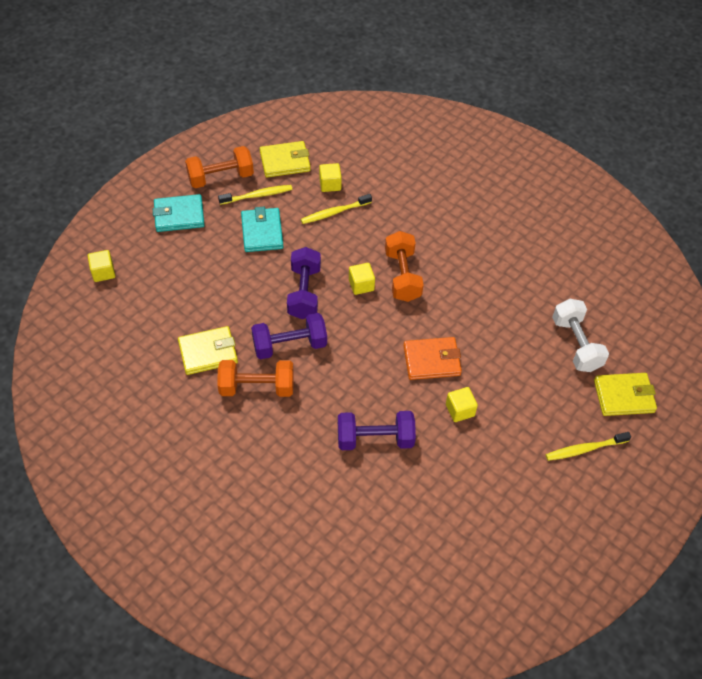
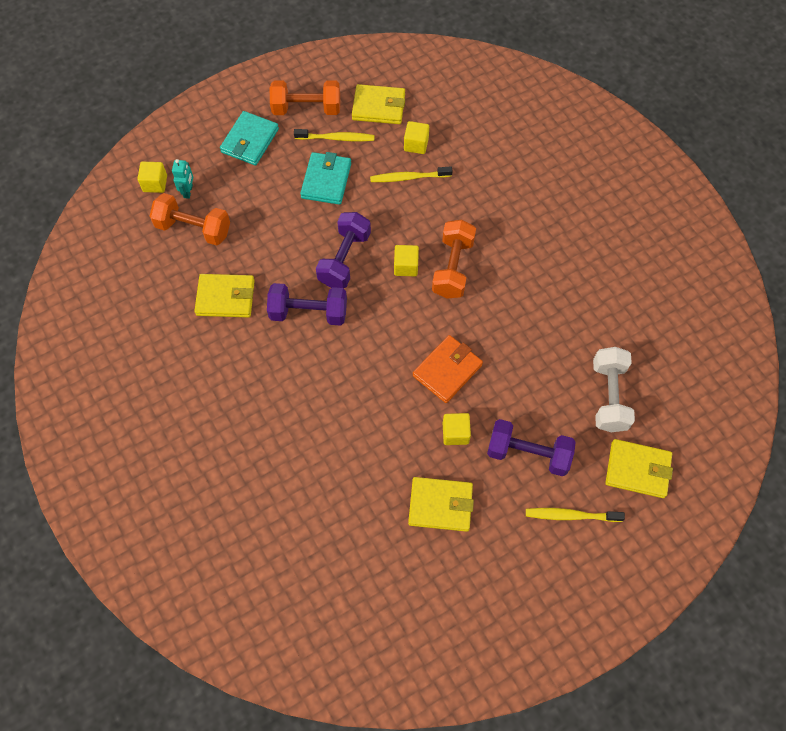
camera: 20 degrees right, 10 degrees up
turquoise wallet [153,194,204,232] -> turquoise wallet turned 75 degrees counterclockwise [220,111,279,165]
orange dumbbell [217,360,294,397] -> orange dumbbell moved to [150,193,230,246]
purple dumbbell [338,411,416,450] -> purple dumbbell moved to [487,419,576,476]
orange wallet [403,337,462,380] -> orange wallet turned 60 degrees counterclockwise [413,335,483,403]
none -> turquoise robot [172,159,193,199]
none -> yellow wallet [408,477,474,532]

